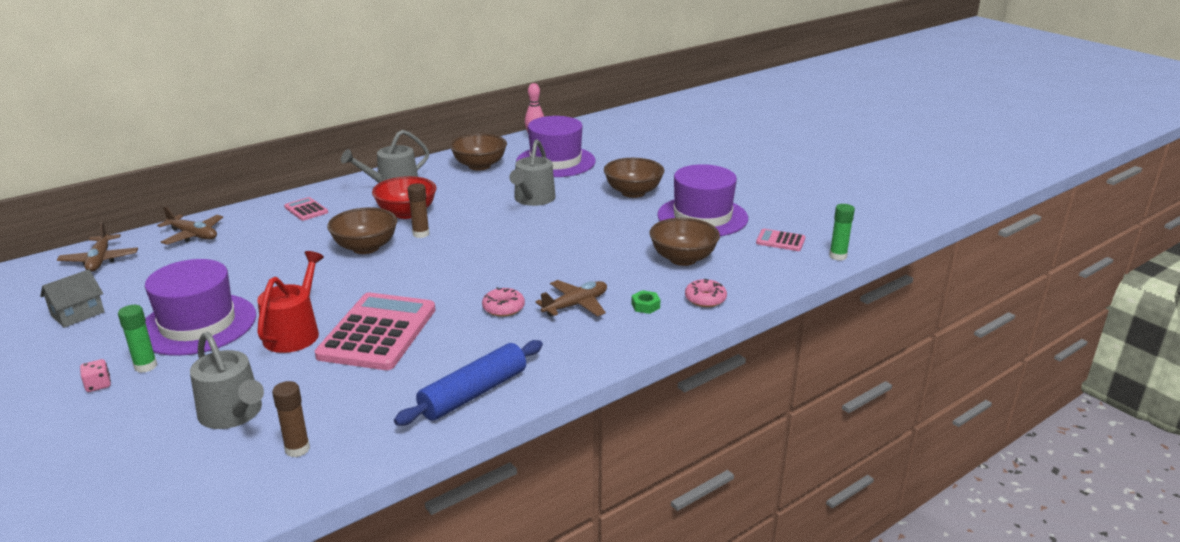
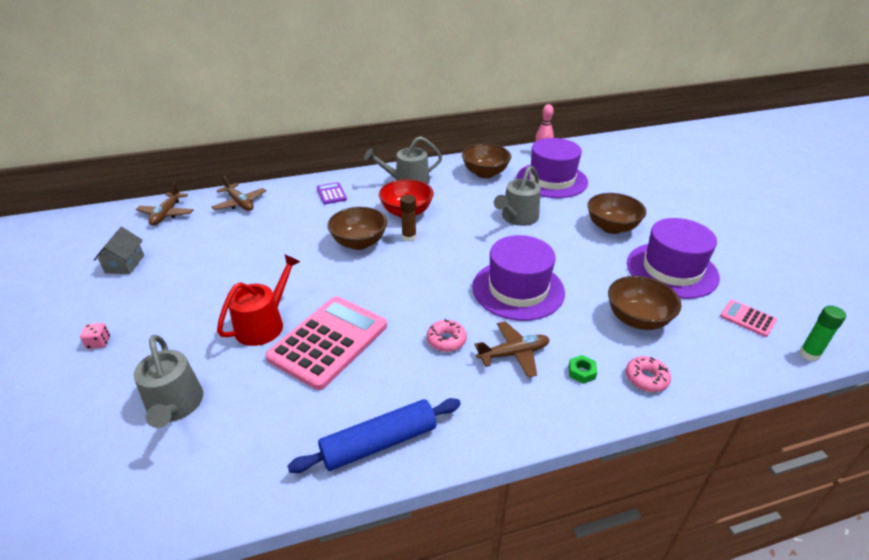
camera: 20 degrees right, 10 degrees up
grey house [40,269,105,328] -> grey house turned 60 degrees counterclockwise [94,227,144,274]
green glue stick [118,305,157,373] -> none
purple hat [145,259,256,356] -> purple hat moved to [472,235,565,321]
brown glue stick [272,381,310,457] -> none
pink calculator [284,197,328,221] -> purple calculator [317,182,347,204]

